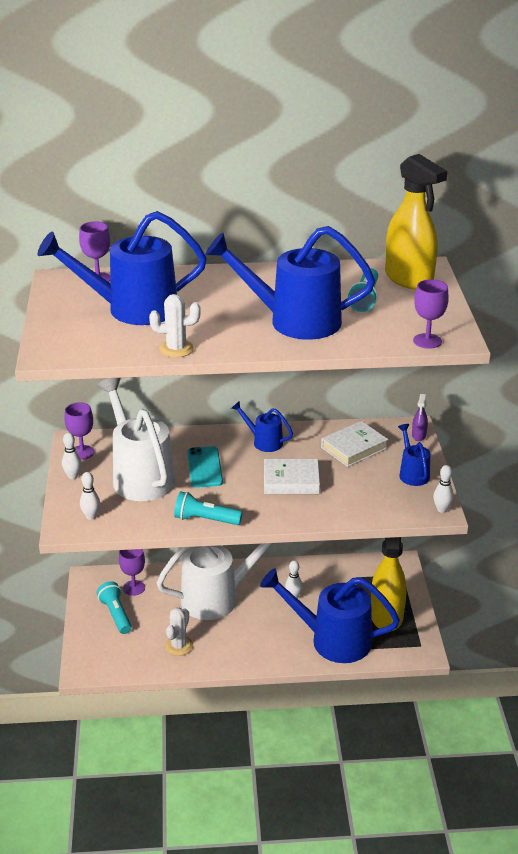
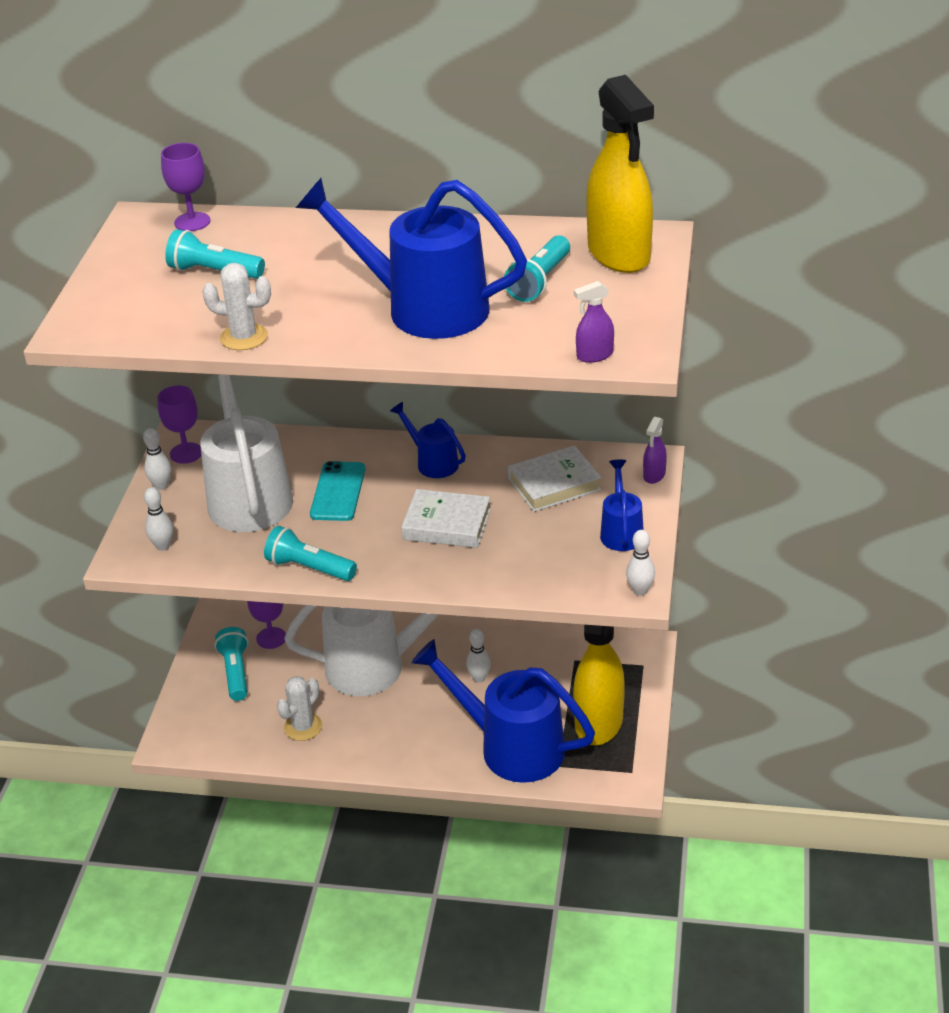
camera: 15 degrees right, 5 degrees up
blue watering can [37,211,207,325] -> turquoise flashlight [165,229,265,279]
purple goblet [413,279,449,349] -> purple spray bottle [574,281,614,363]

